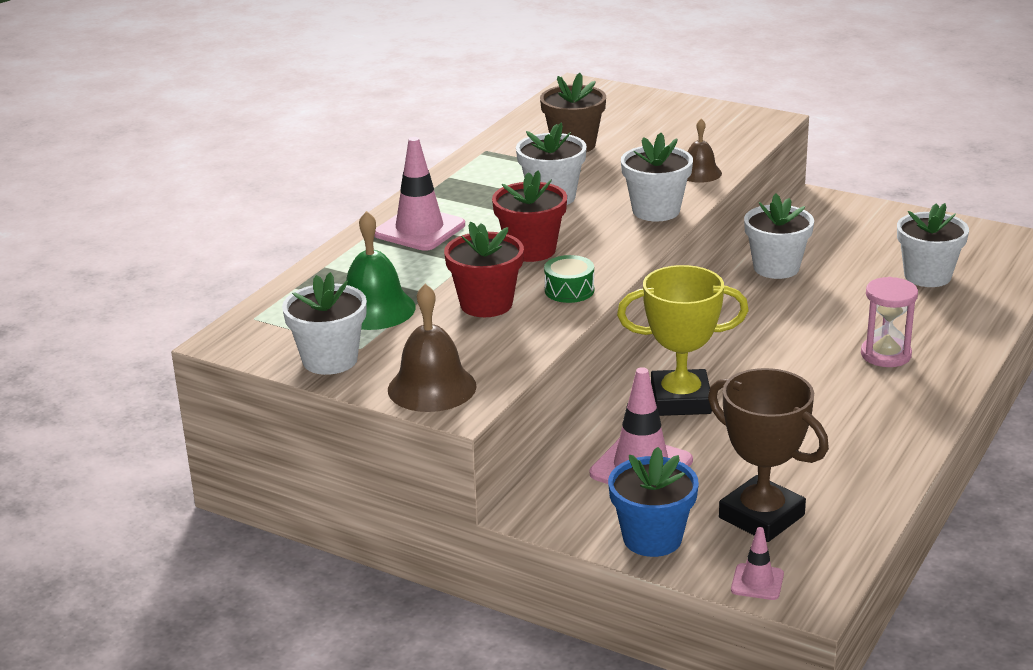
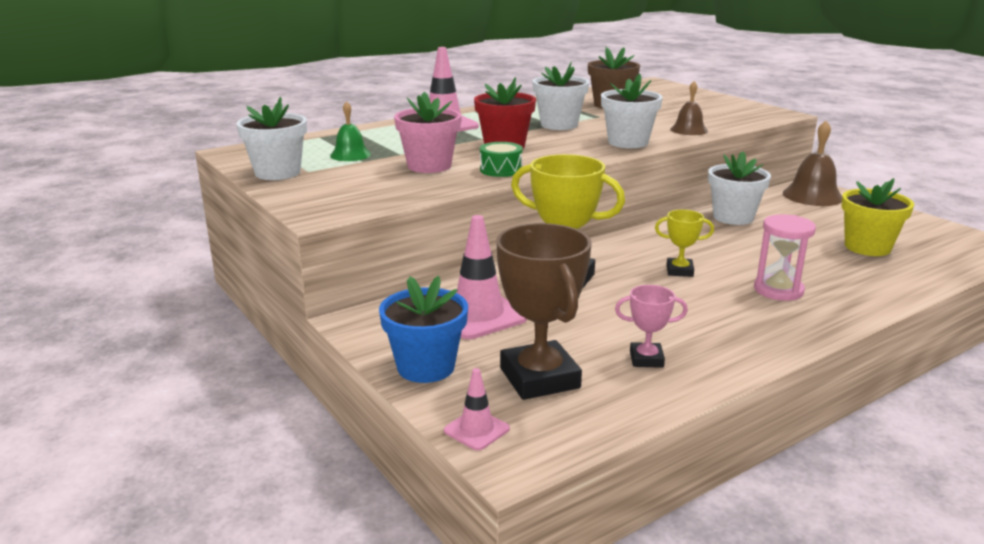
camera: 25 degrees right, 5 degrees down
green bell [346,211,416,330] -> green bell [330,101,371,161], size x0.62
brown bell [388,284,476,412] -> brown bell moved to [783,121,842,206]
red flower pot [444,222,524,317] -> pink flower pot [394,92,461,173]
white flower pot [897,203,969,287] -> yellow flower pot [841,178,914,256]
none -> pink trophy [615,285,688,368]
none -> yellow trophy [655,210,714,277]

